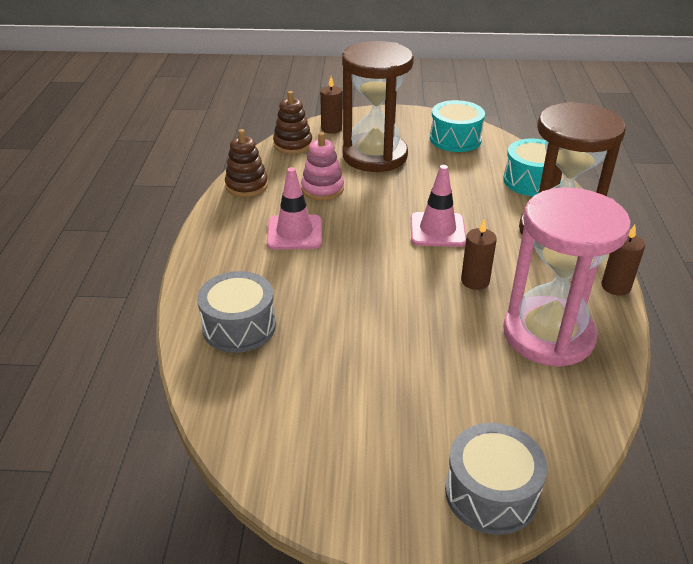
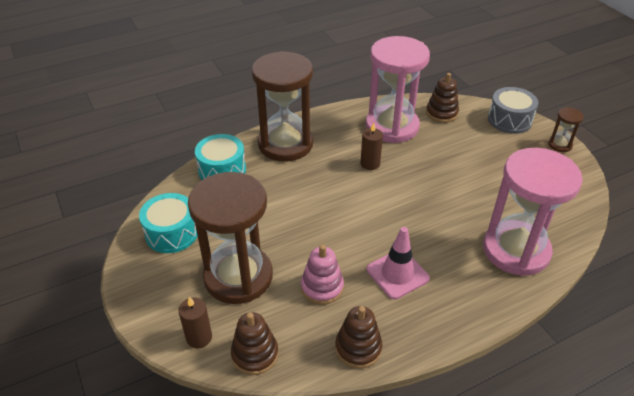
camera: 120 degrees left, 5 degrees up
grey drum [197,271,276,353] -> pink hourglass [483,148,583,276]
pink traffic cone [411,165,466,247] -> none
brown candle [601,225,645,296] -> none
none -> brown stacking toy [426,73,459,123]
none -> brown hourglass [548,107,584,152]

